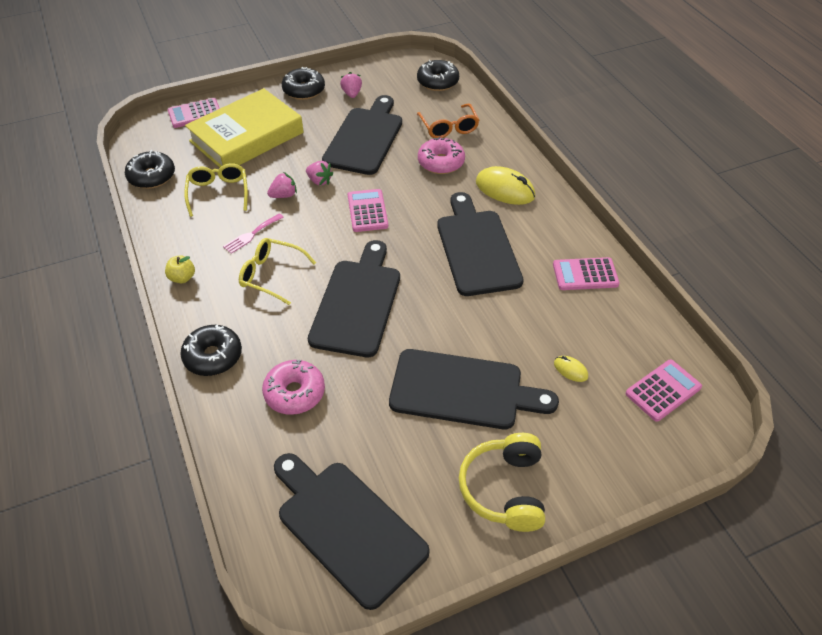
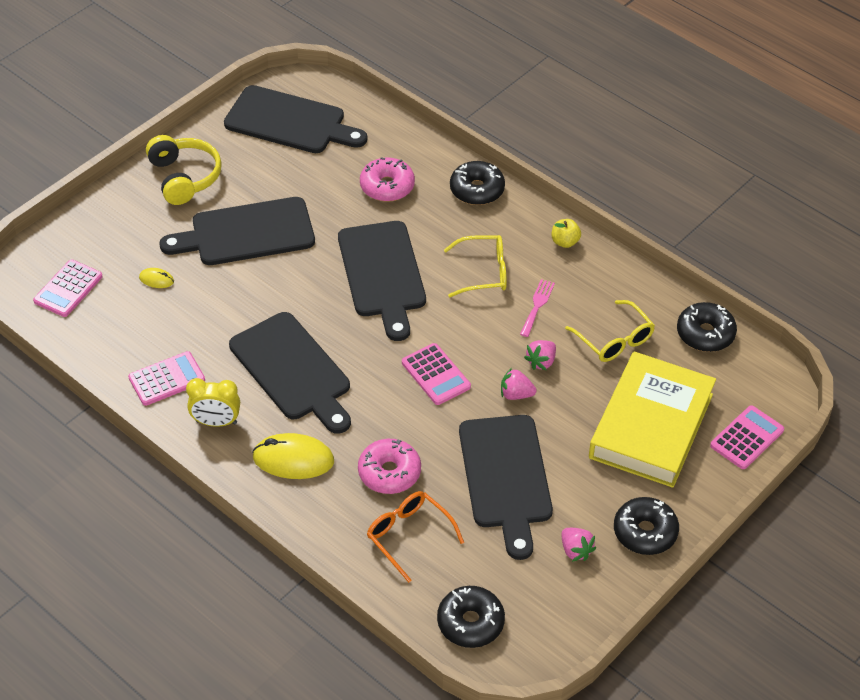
camera: 155 degrees right, 0 degrees up
none -> yellow clock [186,378,240,427]

